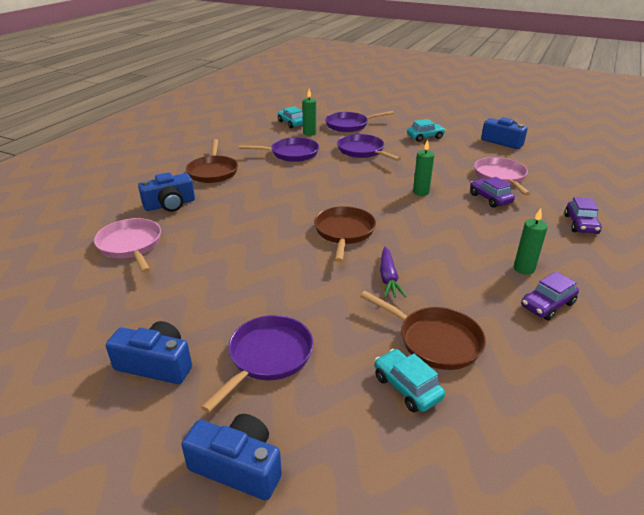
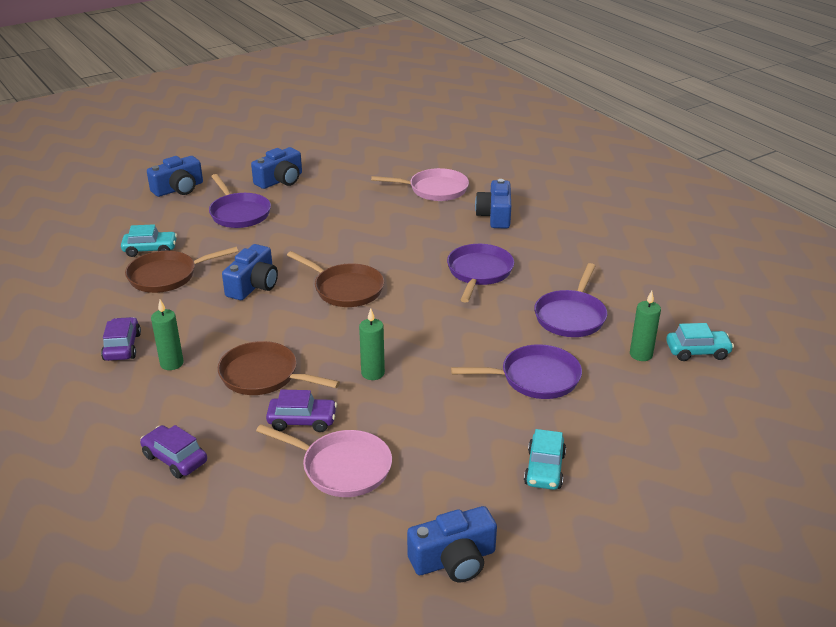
camera: 120 degrees right, 0 degrees up
brown pan [186,139,238,183] -> brown pan moved to [218,341,340,395]
purple pan [325,111,394,132] -> purple pan moved to [447,244,514,303]
purple carrot [380,247,406,298] -> blue camera [222,244,278,300]

